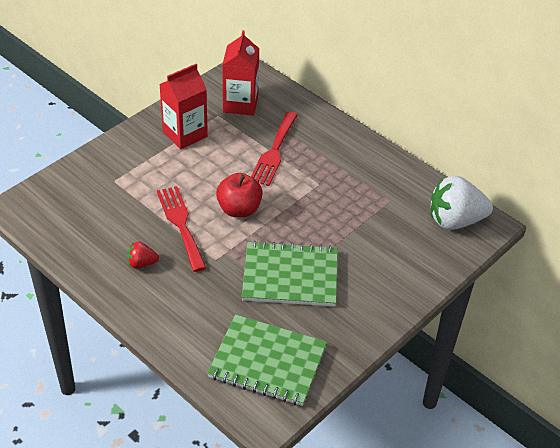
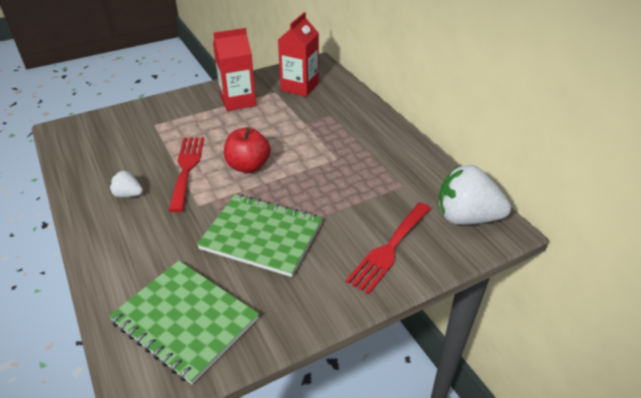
camera: 20 degrees right, 5 degrees down
red strawberry [127,241,159,269] -> white strawberry [110,171,143,197]
red fork [251,111,298,186] -> red fork moved to [346,202,431,294]

